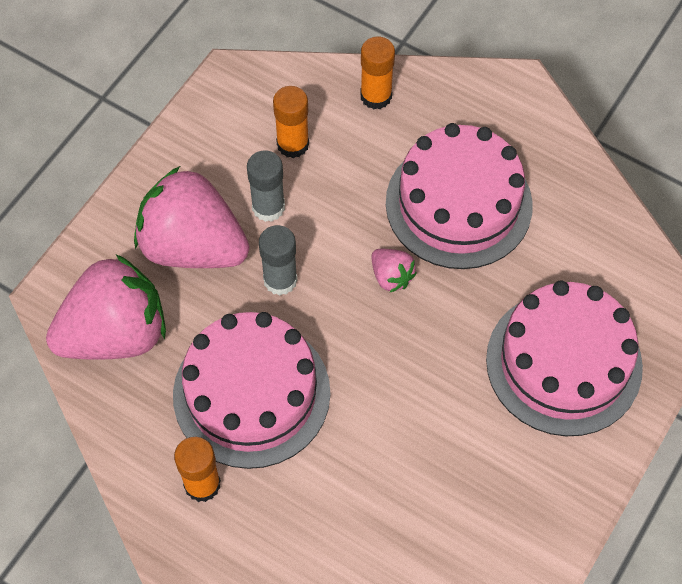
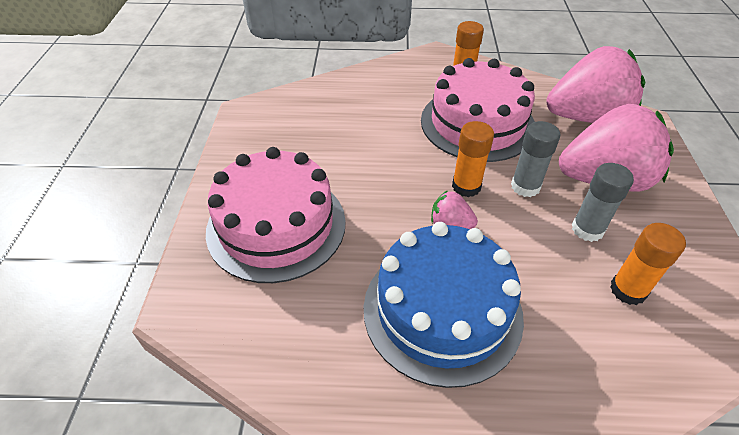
camera: 150 degrees right, 15 degrees down
pink strawberry [46,254,166,360] -> pink strawberry turned 135 degrees counterclockwise [547,46,645,123]
orange glue stick [360,37,395,109] -> orange glue stick moved to [452,121,494,197]
pink cake [386,123,533,269] -> blue cake [364,222,524,388]

